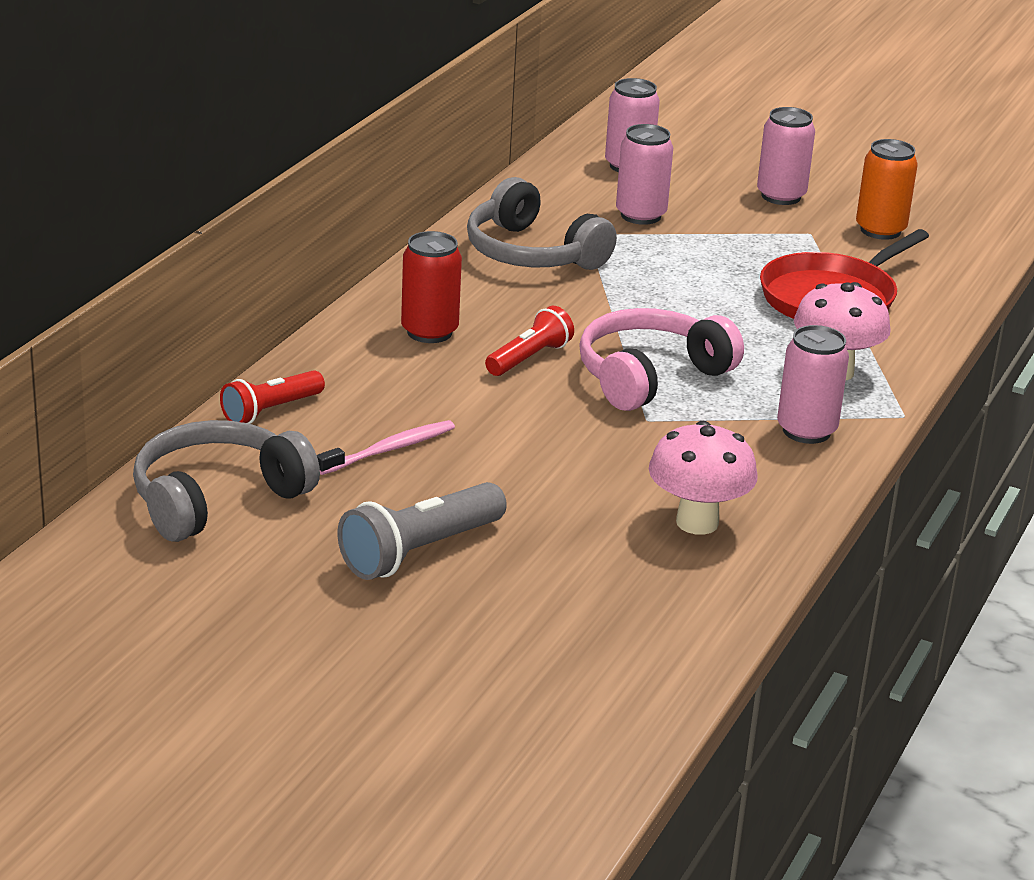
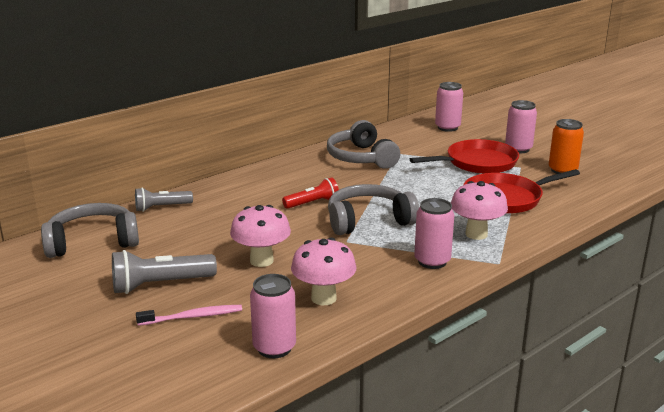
camera: 25 degrees right, 5 degrees down
red flashlight [220,370,325,424] -> grey flashlight [135,188,193,212]
pink toothbrush [317,420,455,475] -> pink toothbrush moved to [136,305,242,326]
red can [401,231,462,343] -> none
pink headphones [579,308,744,411] -> grey headphones [328,184,419,235]
pink can [616,124,673,225] -> pink can moved to [250,274,296,358]
none -> pink mushroom [230,205,291,267]
none -> red pan [410,139,519,174]

